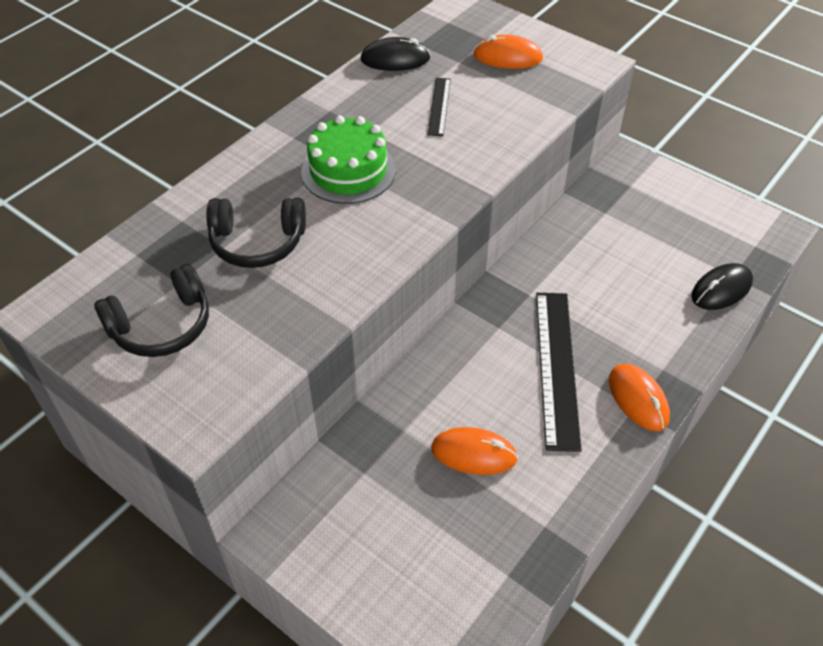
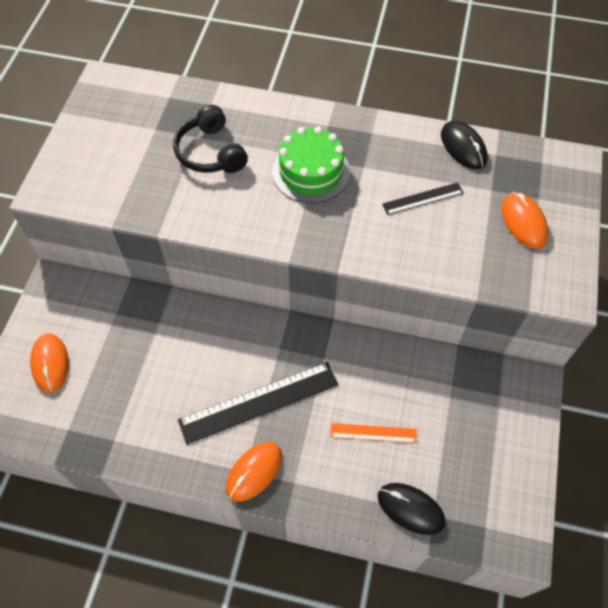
camera: 65 degrees right, 10 degrees up
black headphones [94,264,209,357] -> none
orange mouse [431,427,518,475] -> orange mouse moved to [30,333,69,393]
none -> orange ruler [331,423,417,443]

